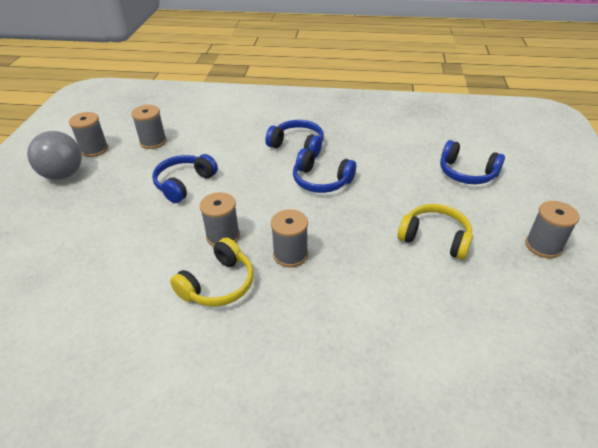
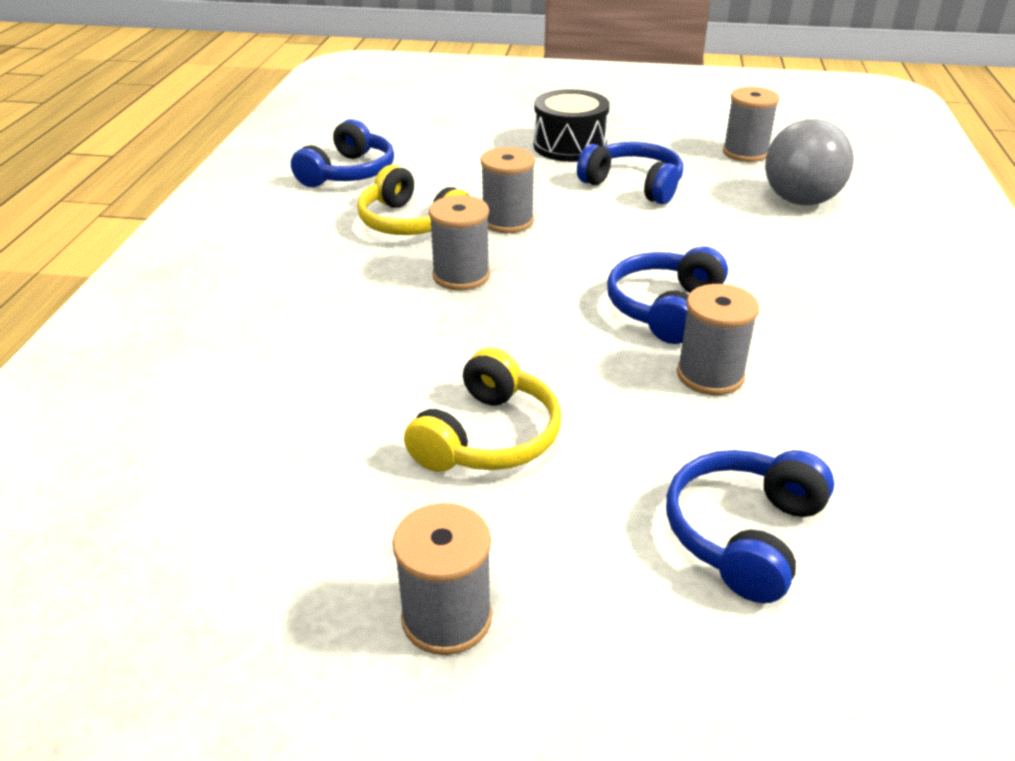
camera: 90 degrees right, 5 degrees down
grey ball [27,131,82,180] -> grey ball moved to [765,119,854,205]
grey spool [69,112,108,157] -> grey spool moved to [677,284,759,395]
blue headphones [265,120,324,158] -> blue headphones moved to [291,119,394,187]
none -> black drum [534,89,610,162]

